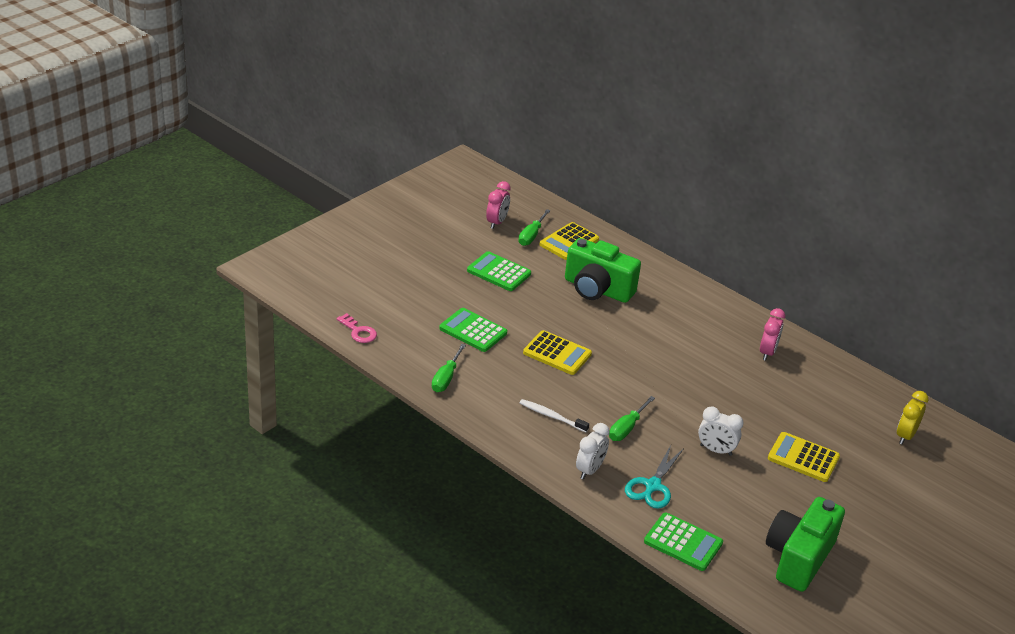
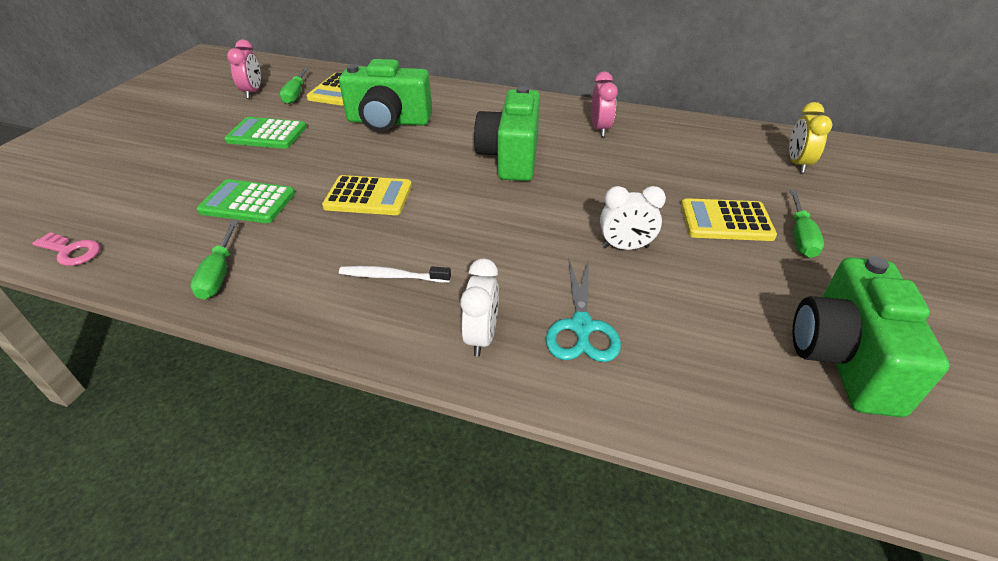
camera: 20 degrees left, 5 degrees up
green screwdriver [609,396,655,441] -> green screwdriver moved to [790,190,824,258]
green calculator [644,513,723,571] -> none
none -> green camera [474,86,540,181]

